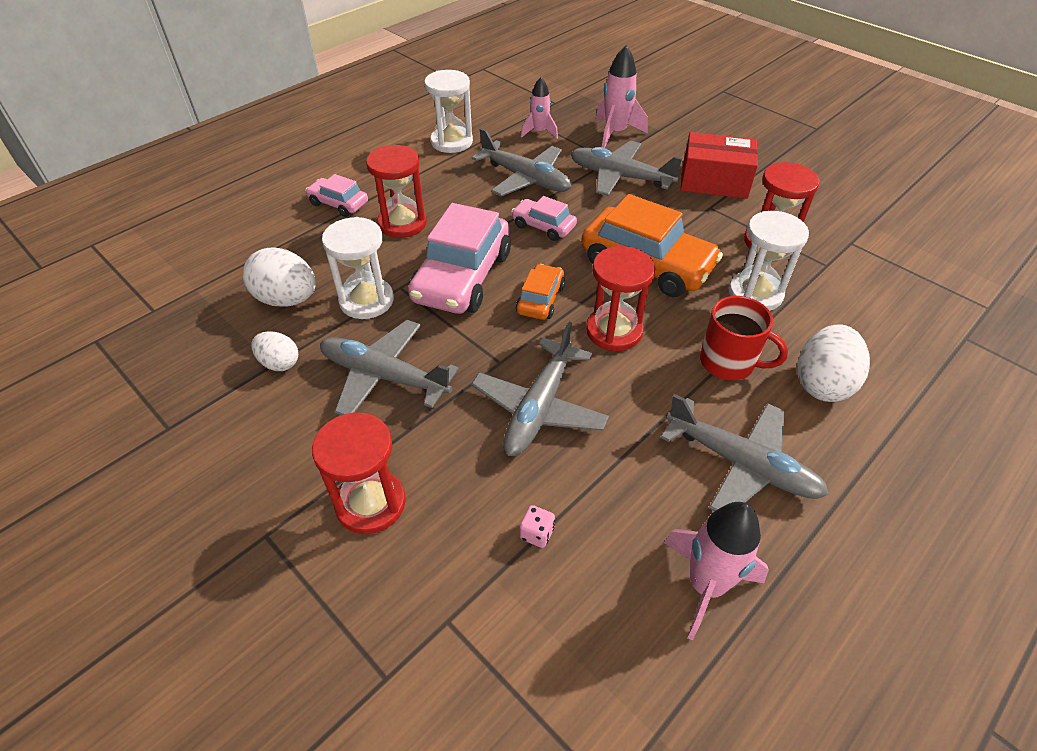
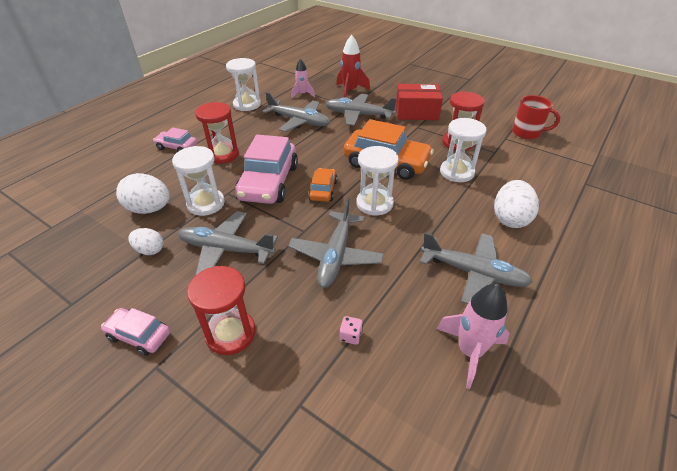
camera: 10 degrees left, 5 degrees down
pink car [511,196,577,241] -> pink car moved to [101,308,170,356]
red hourglass [586,246,655,351] -> white hourglass [356,146,399,216]
pink rocket [596,45,648,148] -> red rocket [336,35,370,98]
red mug [700,296,788,380] -> red mug moved to [512,95,560,139]

